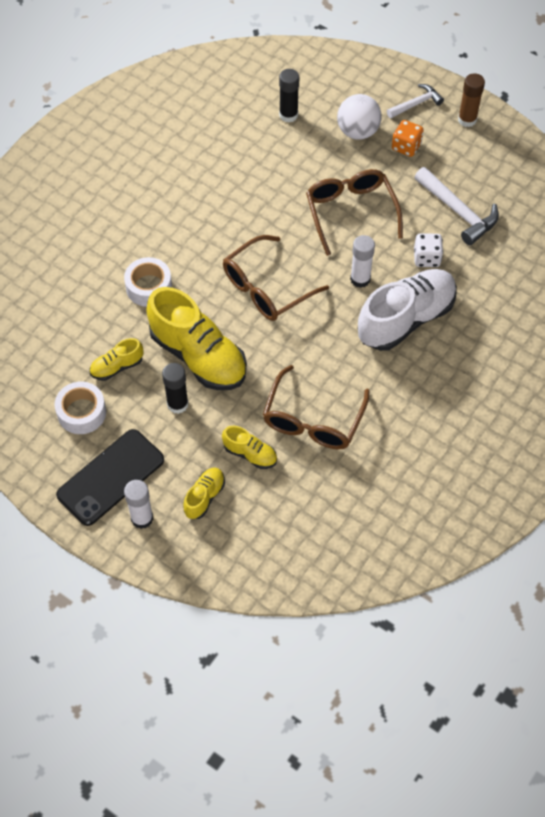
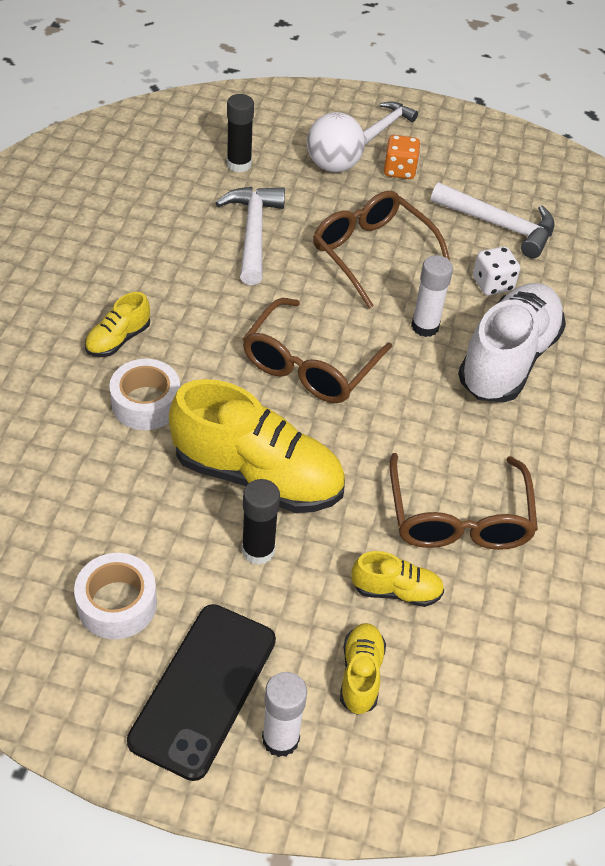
camera: 25 degrees left, 10 degrees down
yellow shoe [90,338,143,381] -> yellow shoe moved to [85,292,150,357]
brown glue stick [458,73,485,127] -> none
none -> white hammer [216,187,285,285]

